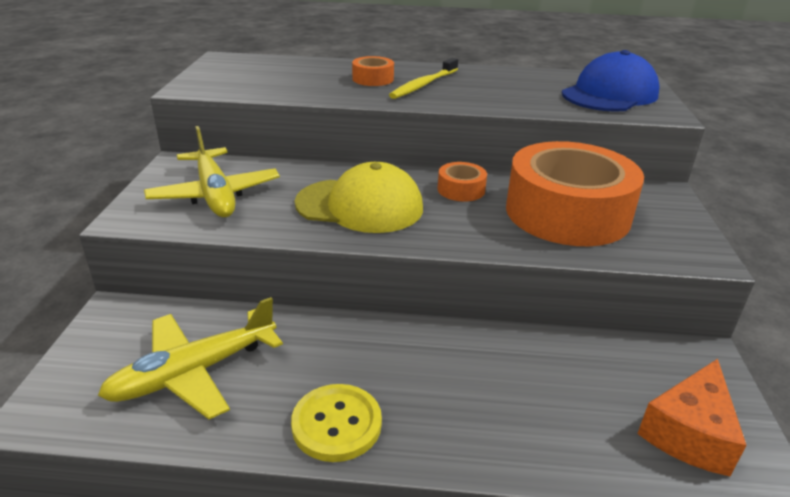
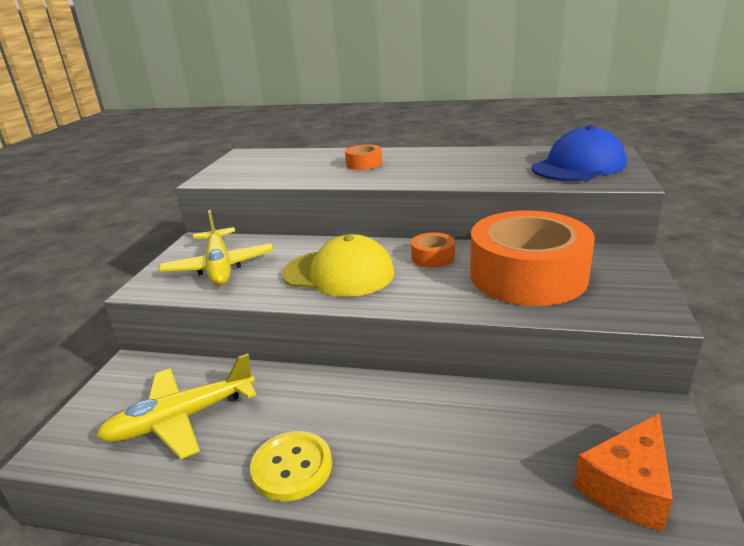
camera: 10 degrees right, 5 degrees down
yellow toothbrush [389,58,458,99] -> none

